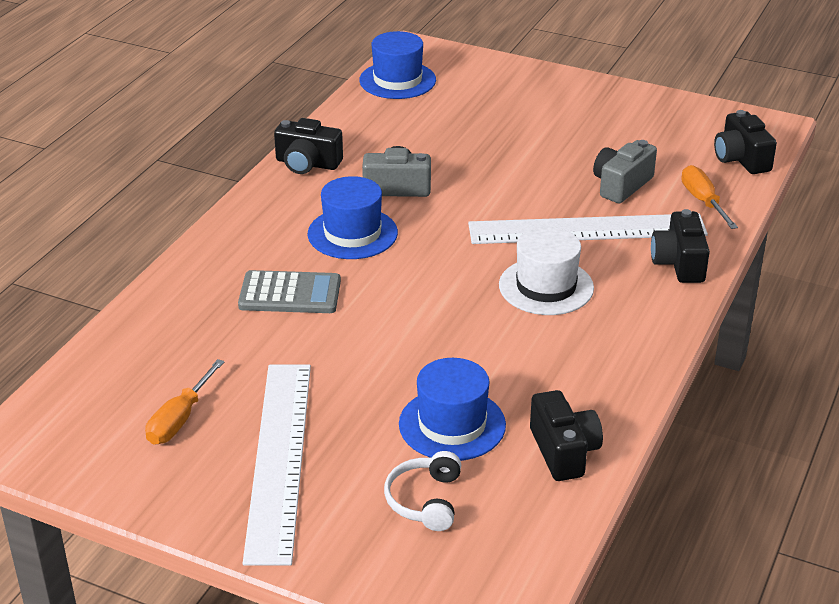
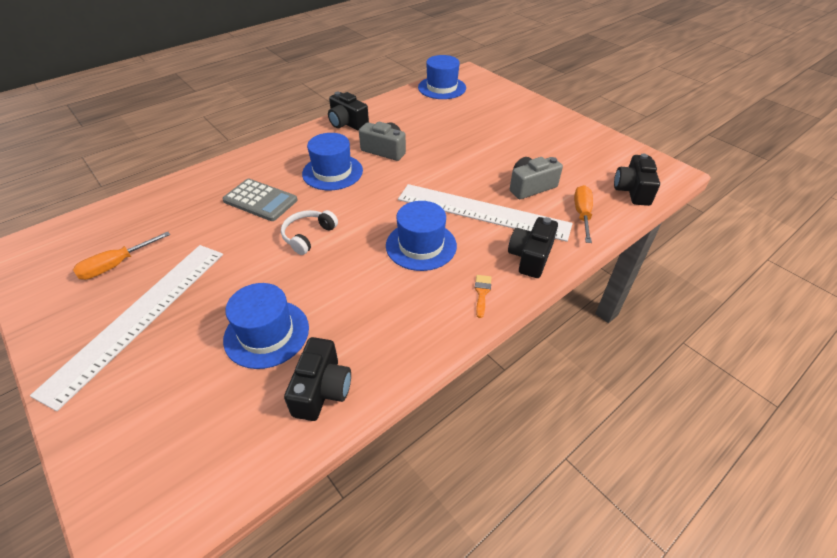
camera: 25 degrees right, 10 degrees up
white headphones [384,451,461,531] -> white headphones moved to [281,210,338,255]
white hat [499,227,594,315] -> blue hat [386,201,457,271]
none -> orange brush [475,275,492,318]

